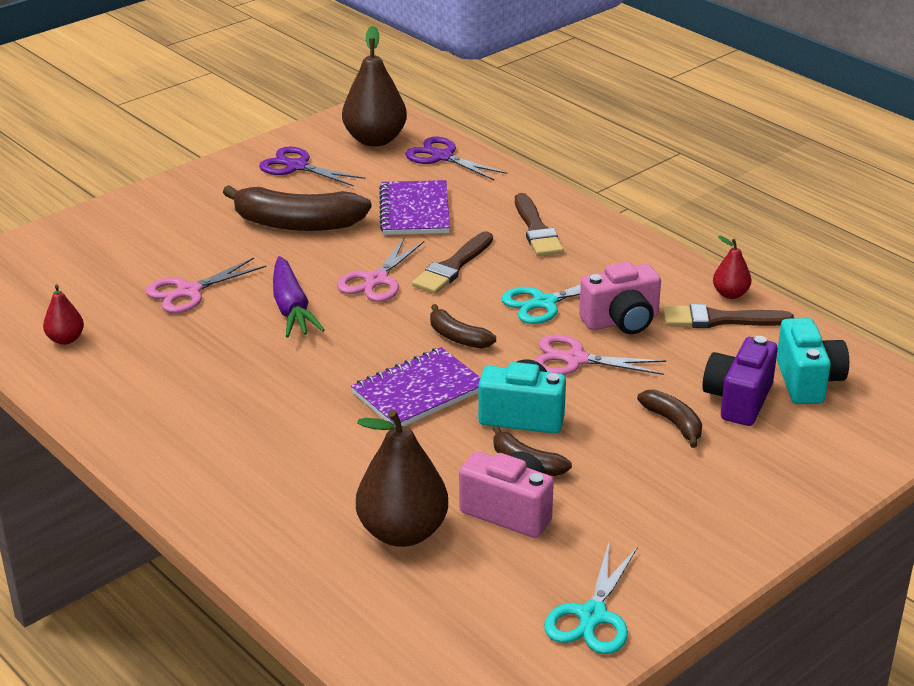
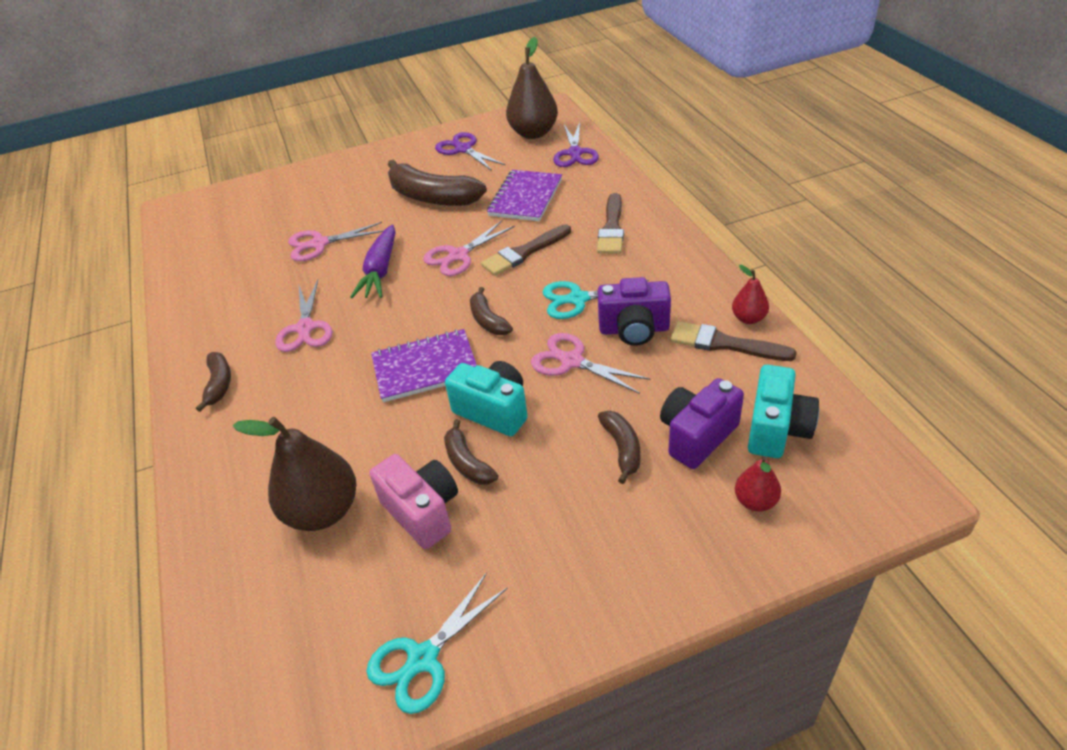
camera: 25 degrees right, 10 degrees up
red pear [43,285,84,345] -> red pear moved to [735,456,781,512]
purple scissors [405,137,507,180] -> purple scissors turned 150 degrees counterclockwise [553,122,599,167]
pink camera [579,262,661,334] -> purple camera [597,277,671,346]
none -> brown banana [196,352,231,412]
none -> pink scissors [275,280,332,352]

